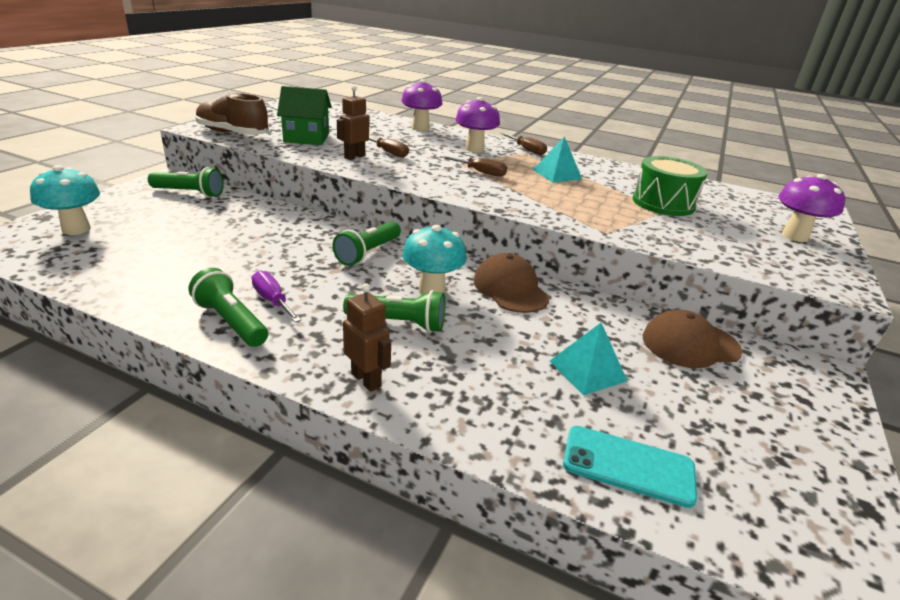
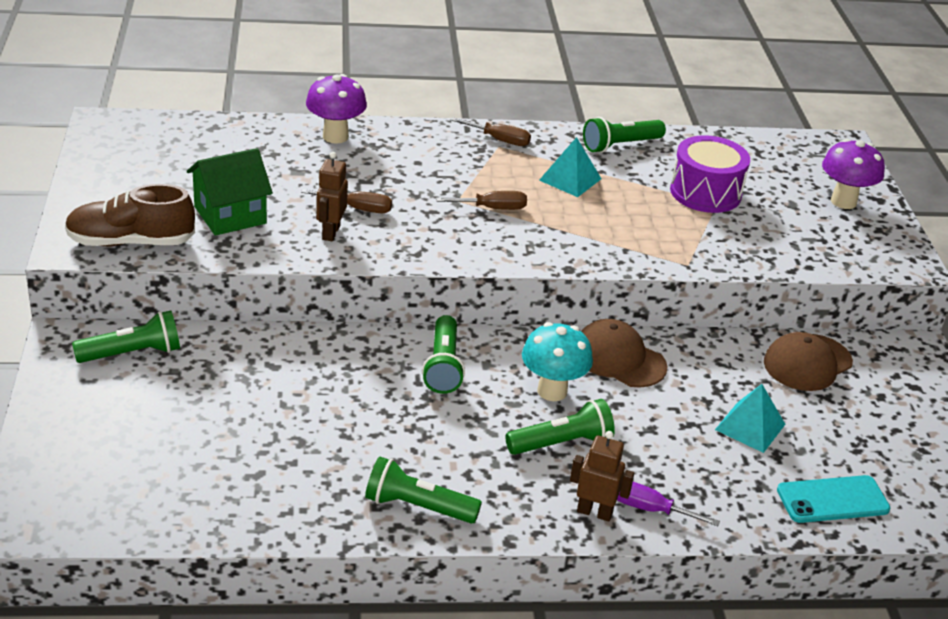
camera: 30 degrees left, 5 degrees up
turquoise mushroom [30,165,100,235] -> none
purple screwdriver [252,270,301,322] -> purple screwdriver moved to [617,482,720,526]
purple mushroom [455,97,500,152] -> none
green drum [632,156,708,216] -> purple drum [670,135,750,213]
none -> green flashlight [583,117,666,153]

